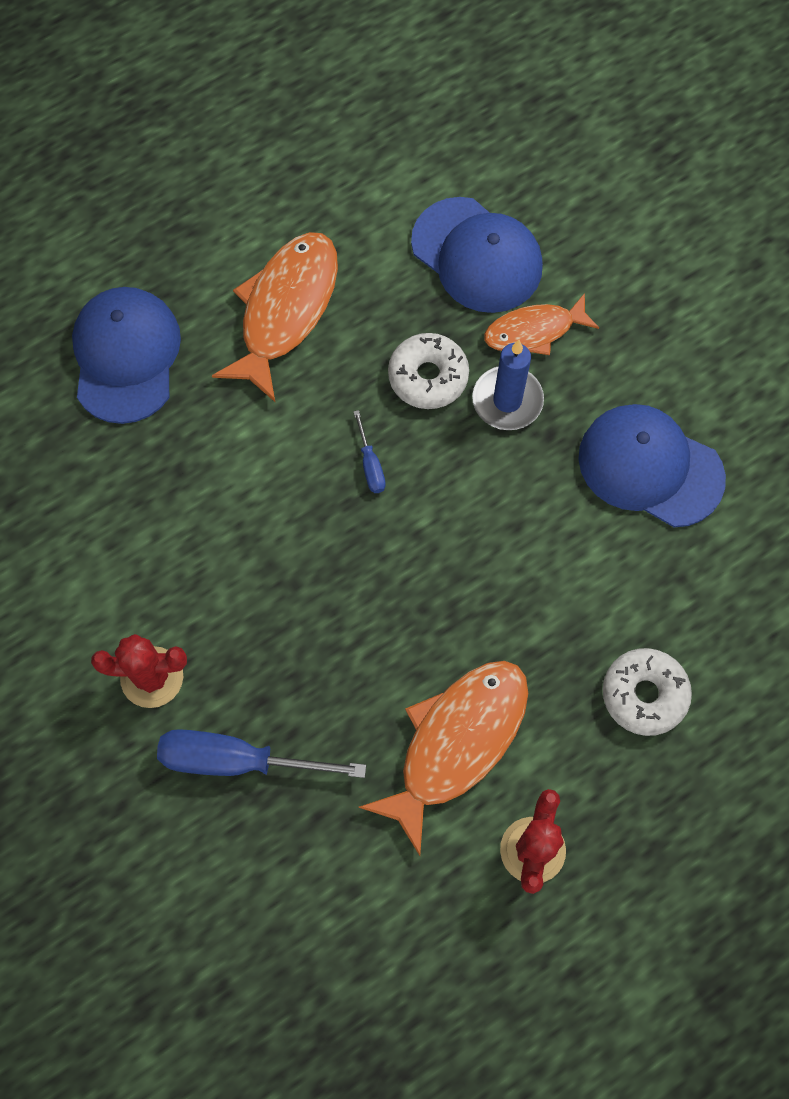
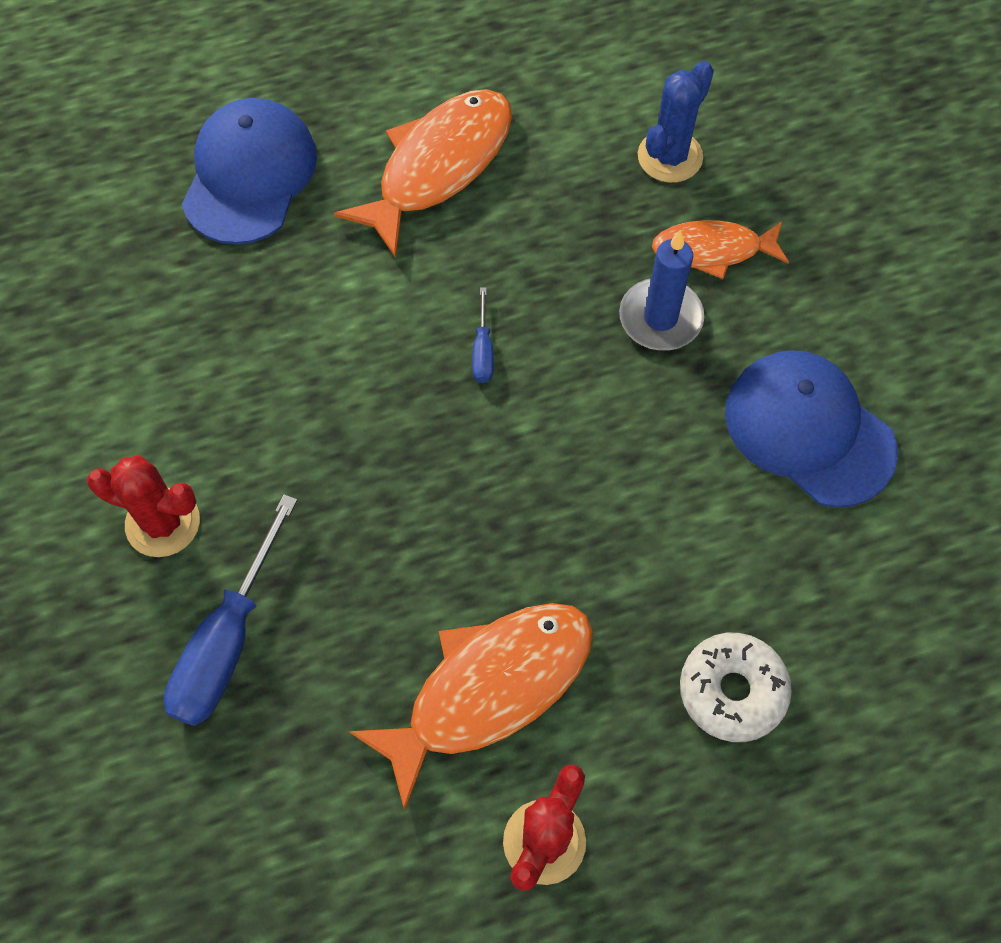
camera: 15 degrees right, 5 degrees down
blue screwdriver [157,729,366,778] -> blue screwdriver turned 90 degrees counterclockwise [164,494,297,726]
white donut [388,333,469,409] -> none
blue cap [411,197,543,313] -> blue cactus [638,61,714,183]

